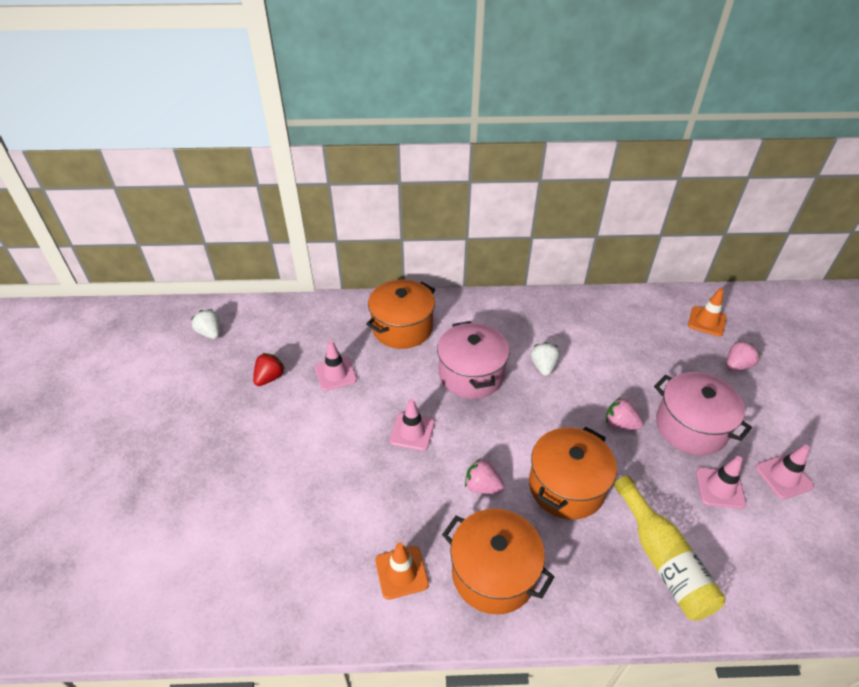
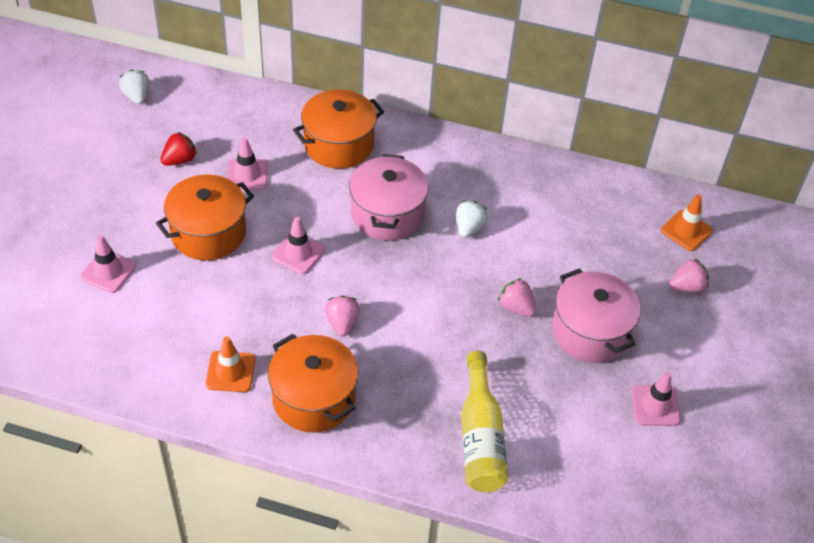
camera: 15 degrees right, 5 degrees up
pink strawberry [465,458,505,494] -> pink strawberry turned 45 degrees clockwise [325,296,360,336]
orange pot [529,427,617,520] -> orange pot moved to [156,174,254,261]
pink traffic cone [696,456,746,509] -> pink traffic cone moved to [80,235,136,293]

